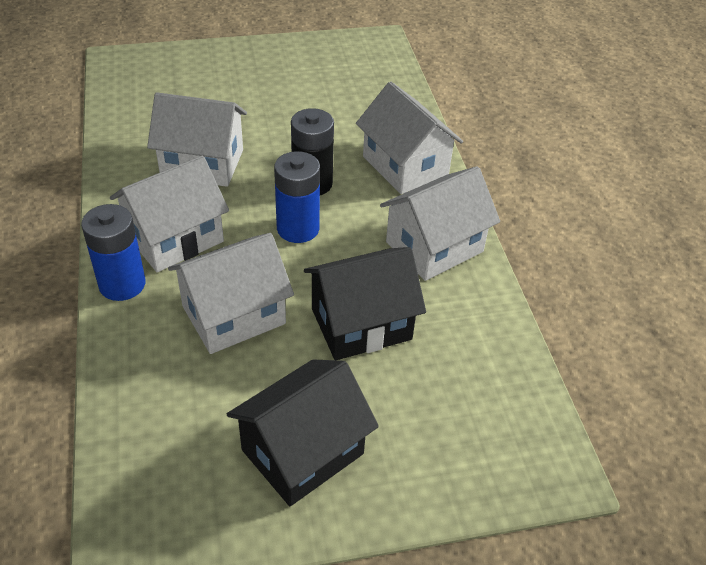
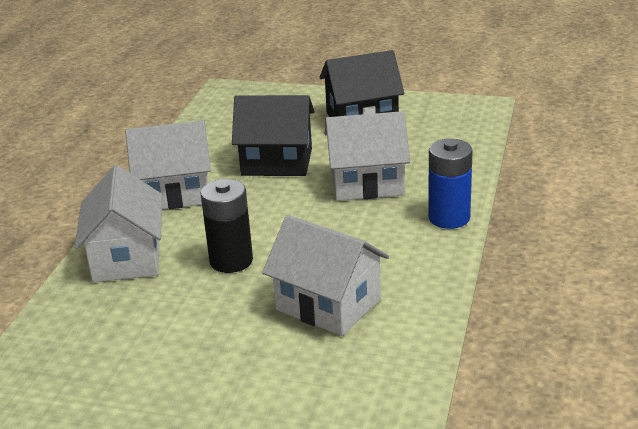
camera: 150 degrees left, 15 degrees down
white house [110,156,229,272] -> none
blue battery [274,151,320,243] -> none

